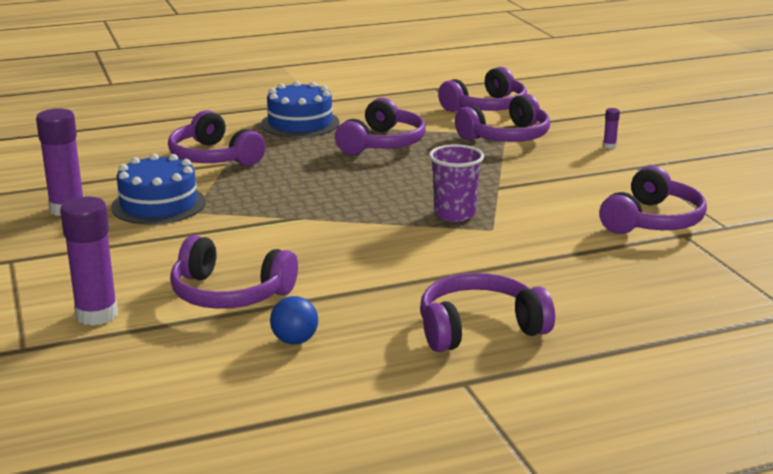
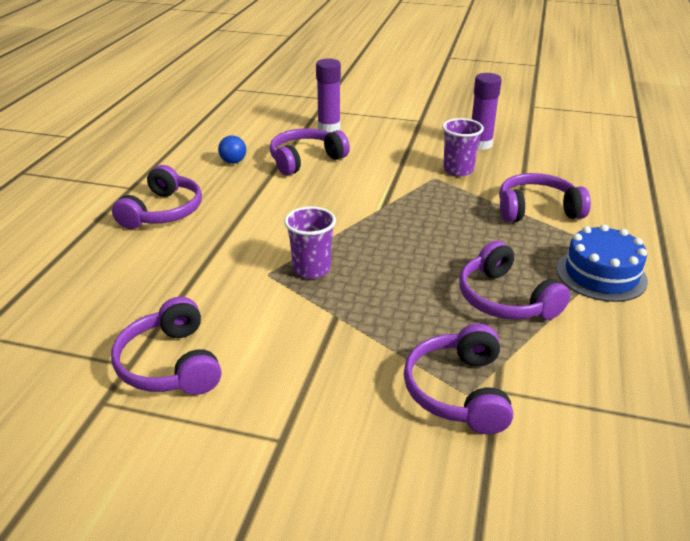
camera: 125 degrees right, 10 degrees up
blue cake [111,153,206,225] -> purple cup [442,118,484,176]
purple headphones [438,67,527,112] -> none
purple glue stick [603,108,620,149] -> none

